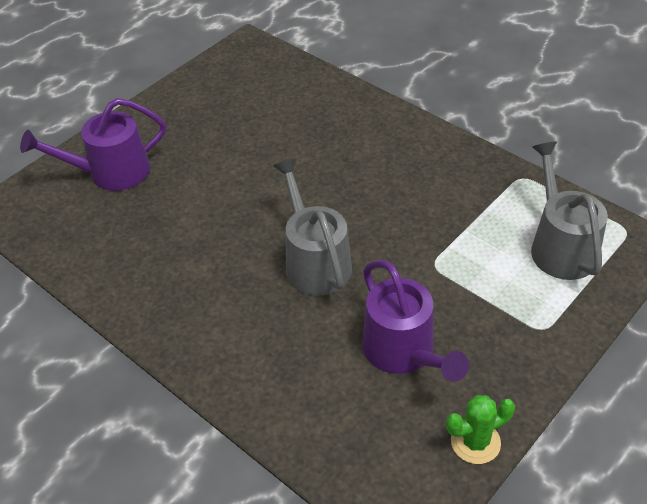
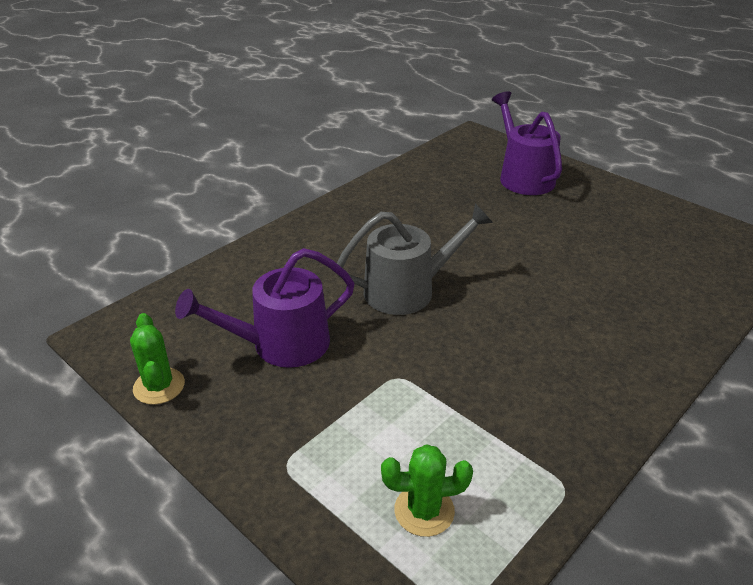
camera: 90 degrees right, 10 degrees down
grey watering can [531,141,608,280] -> green cactus [381,444,473,537]

